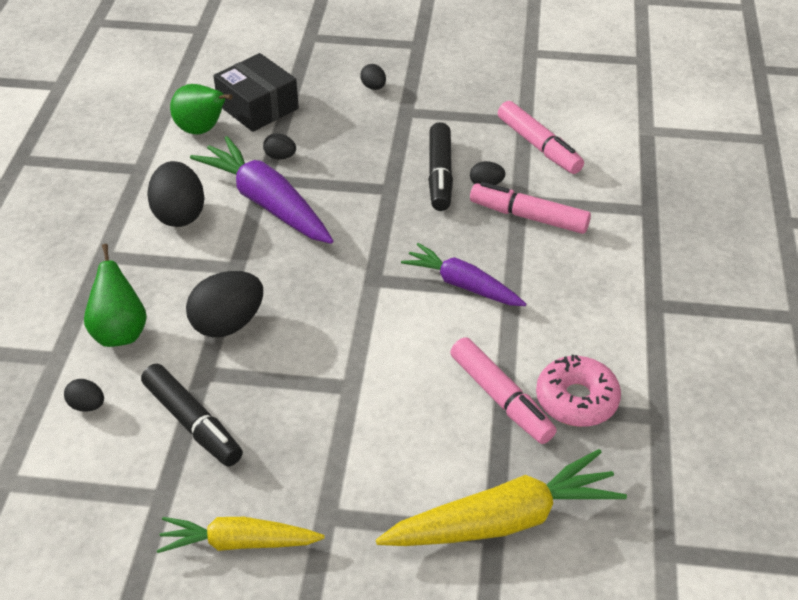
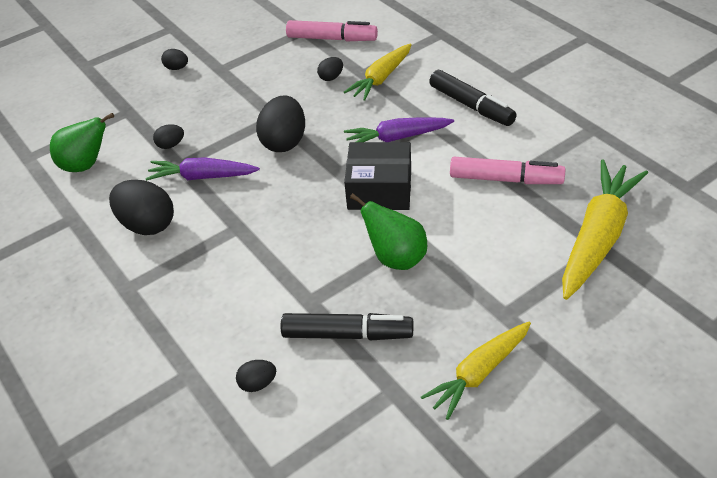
camera: 40 degrees left, 0 degrees up
green pear [84,244,147,347] -> green pear moved to [350,193,427,270]
black egg [186,271,263,337] -> black egg moved to [256,96,305,152]
purple carrot [190,136,333,244] -> purple carrot [145,157,260,181], size x0.64
black box [213,53,299,132] -> black box moved to [344,142,411,210]
black marker [428,122,453,211] -> black marker moved to [429,70,517,126]
pink marker [470,182,591,234] -> yellow carrot [344,43,412,101]
pink donut [536,355,621,427] -> none

